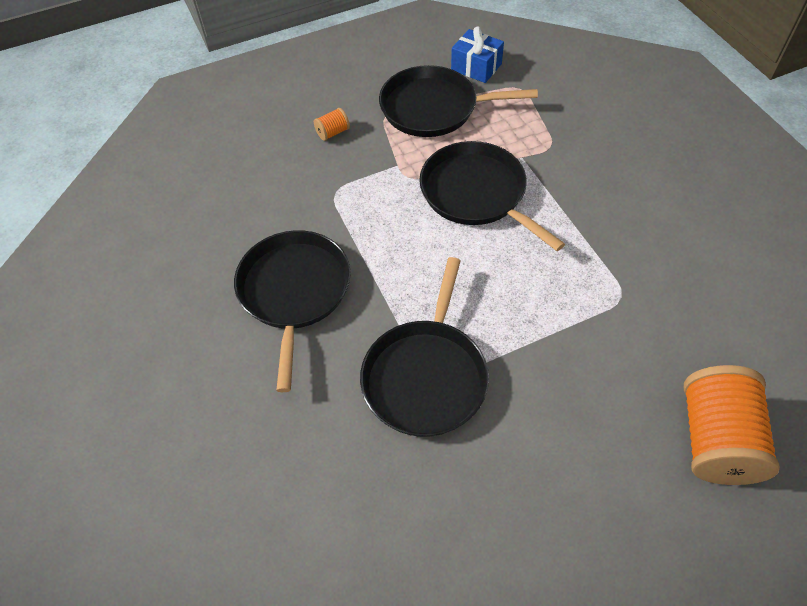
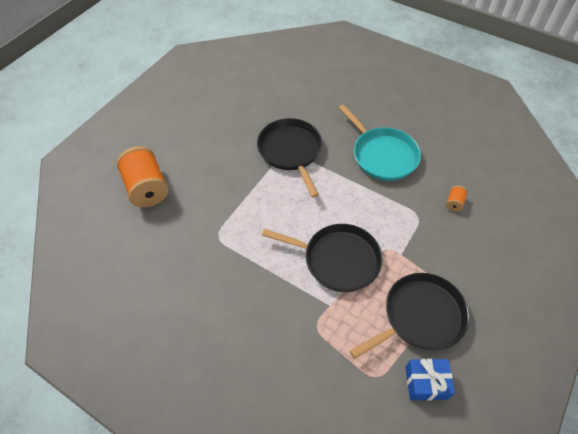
camera: 145 degrees right, 0 degrees up
black pan [234,230,351,392] -> turquoise pan [339,105,421,181]
orange spool [314,108,350,141] -> orange spool moved to [446,186,467,212]

